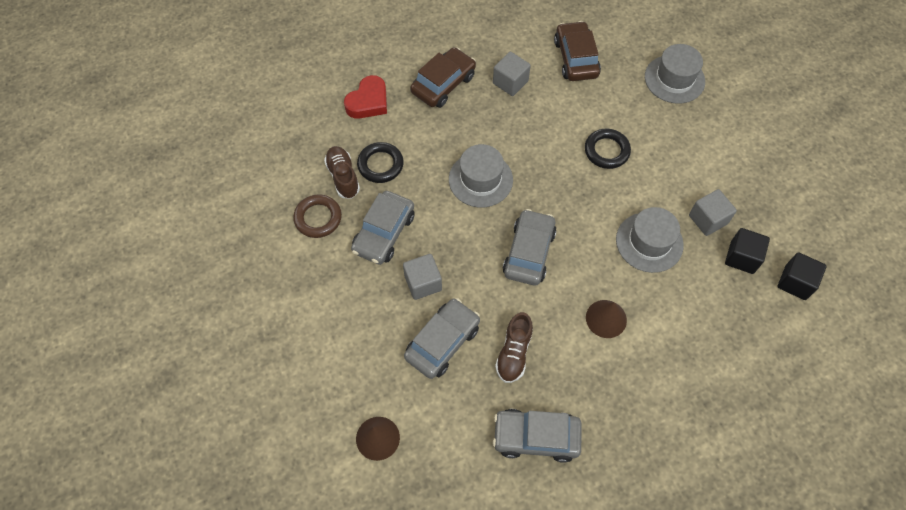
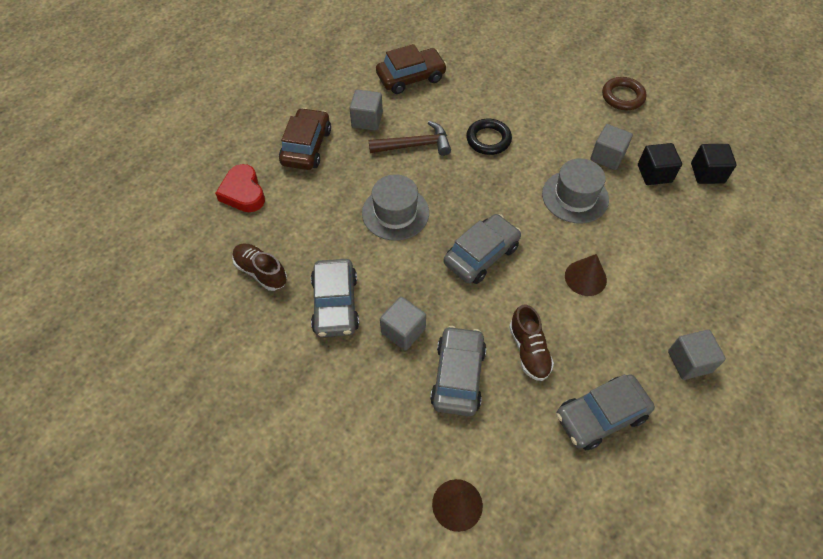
camera: 30 degrees left, 5 degrees down
brown ring [293,194,342,238] -> brown ring moved to [602,77,646,110]
red heart [344,75,387,119] -> red heart turned 150 degrees clockwise [215,164,265,212]
black ring [357,142,404,183] -> none
grey car [503,209,557,285] -> grey car turned 60 degrees clockwise [444,214,521,284]
brown car [554,21,601,81] -> brown car turned 105 degrees clockwise [376,44,447,94]
grey hat [645,44,705,104] -> none
none -> brown hammer [369,121,451,156]
none -> grey cube [668,330,726,380]

